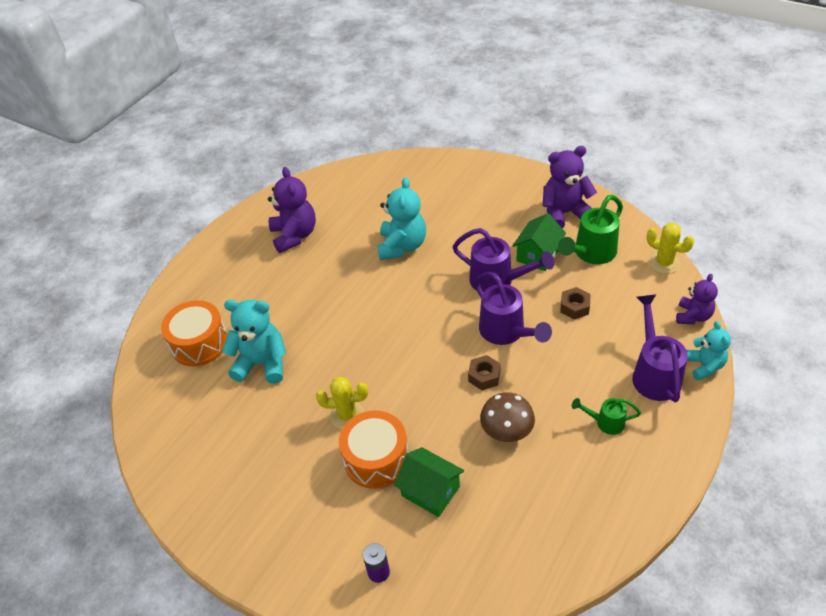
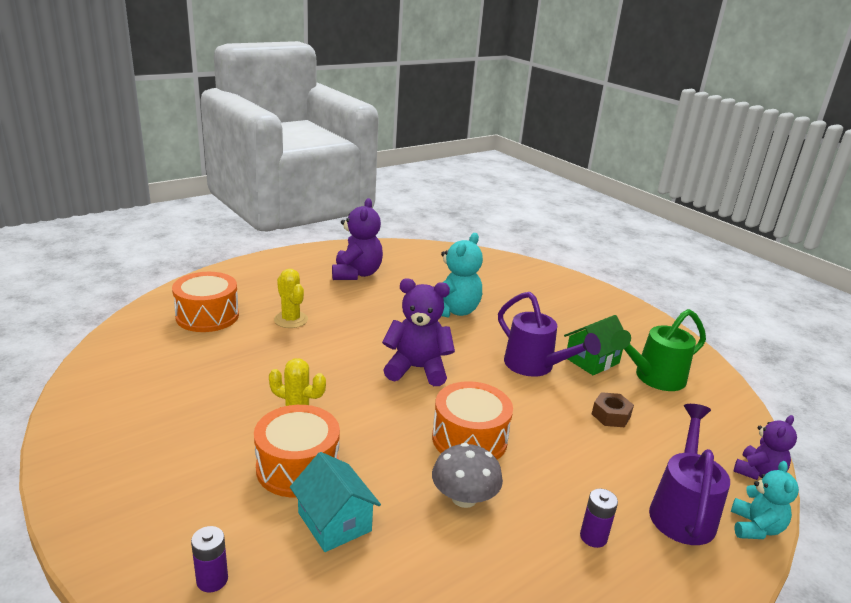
camera: 15 degrees right, 20 degrees down
turquoise teddy bear [222,300,286,384] -> none
green house [394,447,464,517] -> turquoise house [290,452,381,552]
brown nut [468,355,500,390] -> orange drum [432,381,513,459]
purple watering can [474,272,552,345] -> none
brown mushroom [480,392,535,442] -> grey mushroom [432,443,503,508]
purple teddy bear [543,146,597,229] -> purple teddy bear moved to [382,278,455,386]
green watering can [572,398,641,435] -> purple battery [580,489,618,548]
yellow cactus [647,223,694,274] -> yellow cactus moved to [274,269,308,328]

